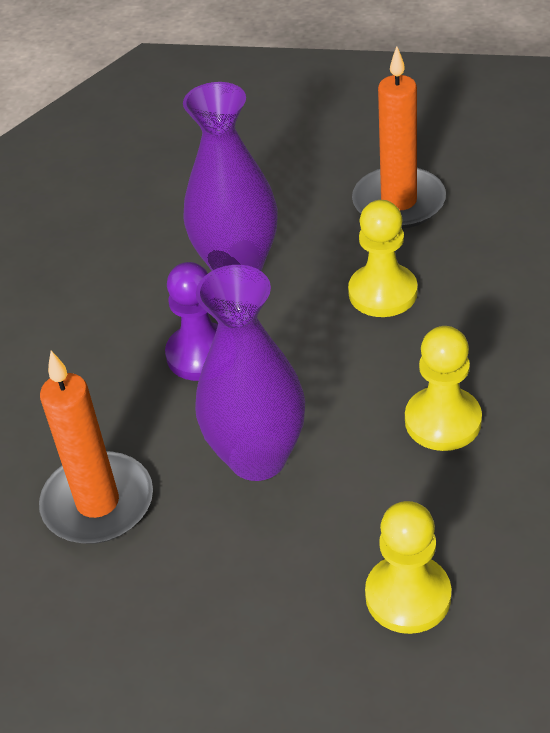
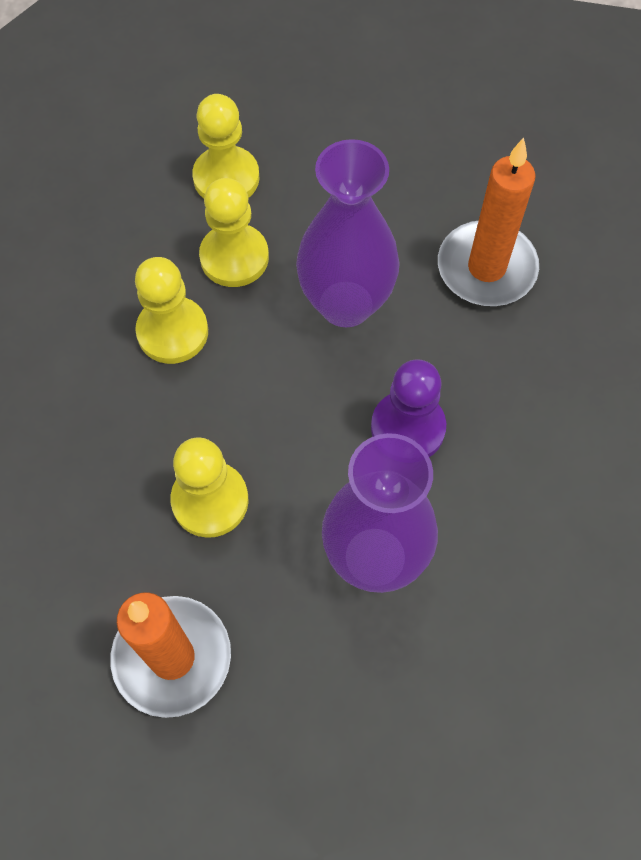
camera: 175 degrees right, 20 degrees up
none -> yellow pawn [199,178,269,287]

